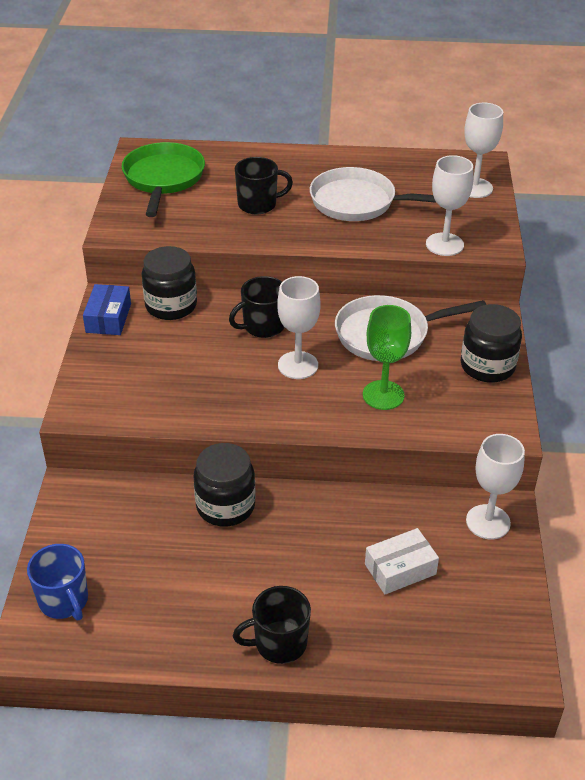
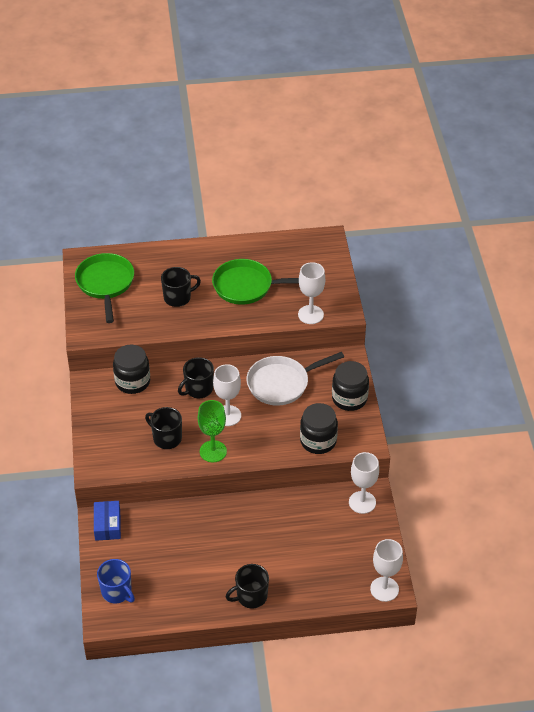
camera: 10 degrees left, 5 degrees up
blue box [83,284,131,335] -> blue box moved to [94,501,121,541]
black jar [194,443,256,527] -> black jar moved to [300,403,338,454]
white pan [310,167,437,221] -> green pan [212,259,299,305]
green goblet [363,305,411,410] -> green goblet moved to [198,400,227,463]
white box [365,528,439,595] -> none
white goblet [464,103,503,198] -> white goblet moved to [370,539,403,602]
none -> black mug [145,407,182,449]

